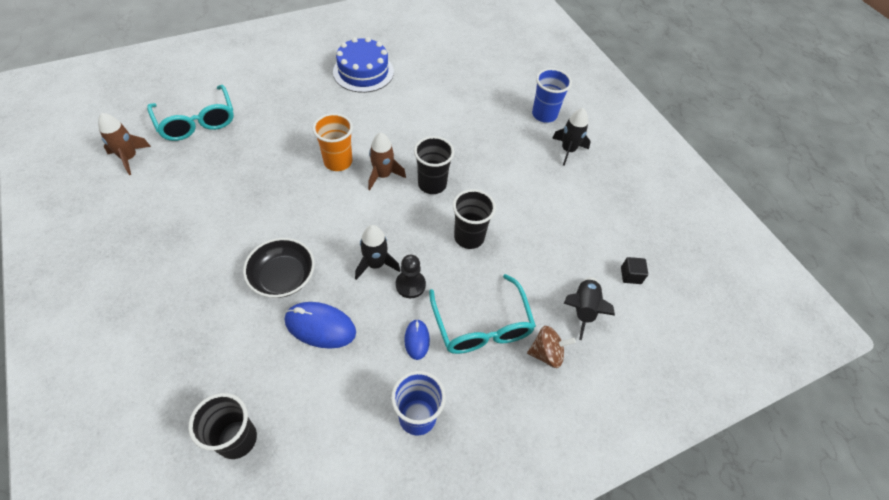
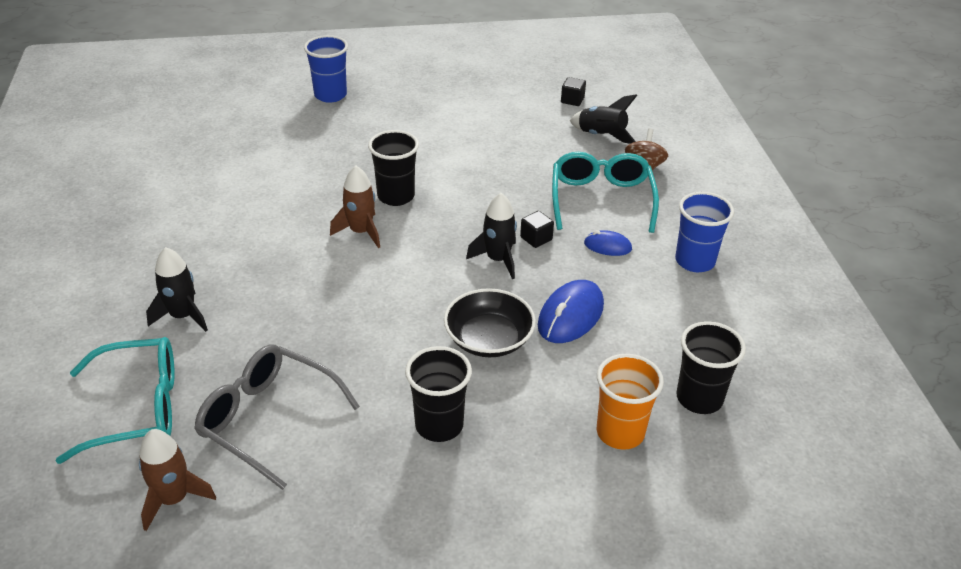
camera: 70 degrees left, 15 degrees down
orange cup [313,113,353,171] -> orange cup moved to [597,354,664,450]
blue cake [333,37,394,93] -> none
black pawn [396,255,426,298] -> black cube [520,211,554,248]
turquoise glasses [429,274,536,354] -> turquoise glasses turned 90 degrees counterclockwise [552,152,659,233]
black cup [453,189,496,249] -> black cup moved to [405,346,472,442]
black rocket [552,108,591,166] -> black rocket moved to [146,247,208,332]
none -> grey glasses [194,345,360,490]

